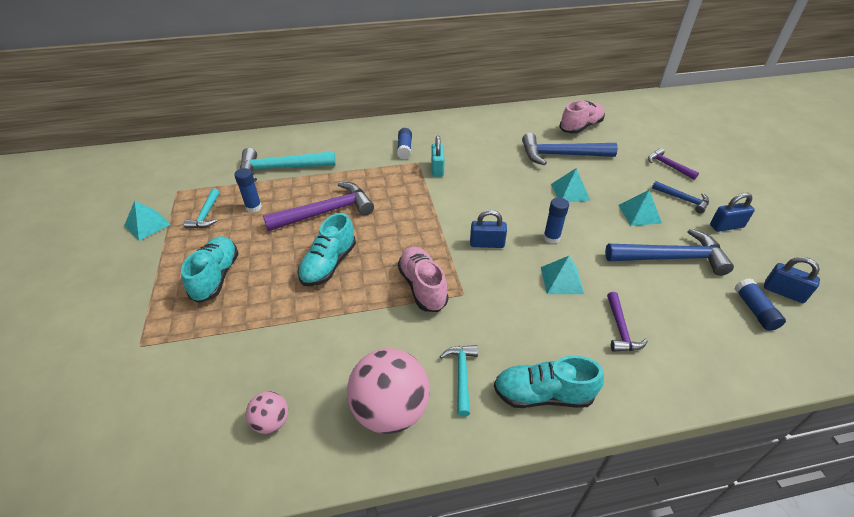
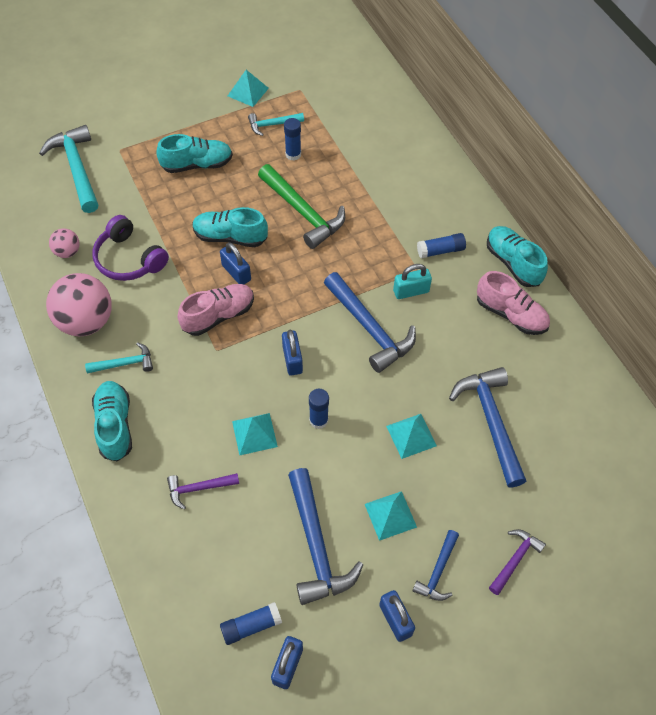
camera: 75 degrees right, 15 degrees up
turquoise hammer [240,148,336,182] -> turquoise hammer moved to [39,125,98,213]
purple hammer [263,182,374,231] -> green hammer [258,164,345,249]
pink shoe [559,100,605,134] -> pink shoe moved to [477,271,550,335]
none -> purple headphones [92,215,169,281]
none -> blue padlock [220,242,251,284]
none -> blue hammer [324,272,416,373]
none -> turquoise shoe [487,226,548,287]

